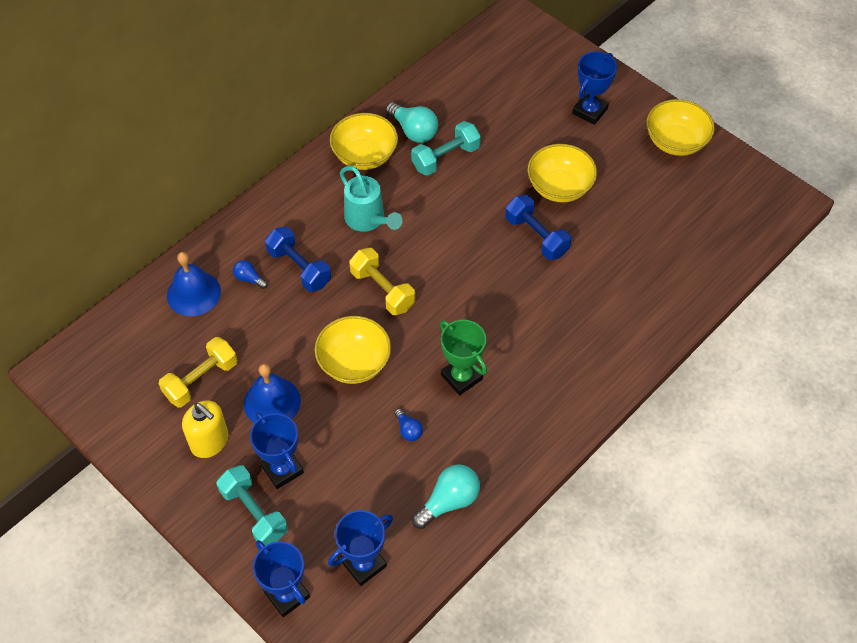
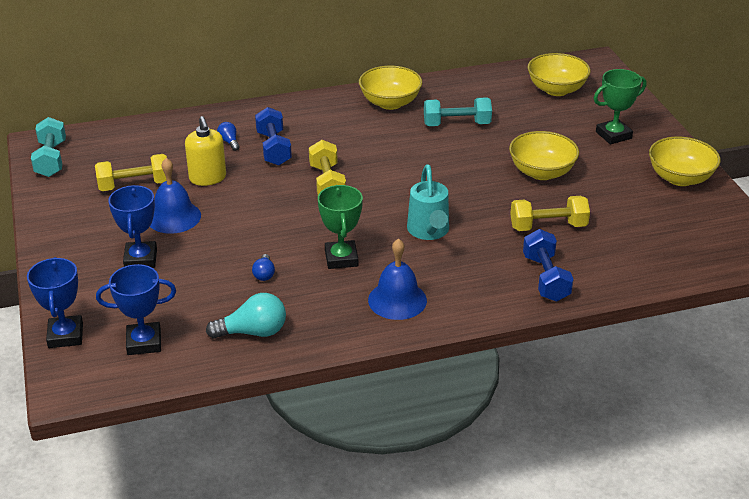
camera: 30 degrees right, 20 degrees down
blue bell [167,252,221,316] -> blue bell moved to [368,238,427,320]
yellow soap dispenser [182,401,229,458] -> yellow soap dispenser moved to [185,116,226,186]
turquoise dumbbell [216,465,288,546] -> turquoise dumbbell moved to [31,117,66,177]
yellow bowl [315,316,391,384] -> yellow bowl moved to [528,53,591,96]
turquoise watering can [340,166,403,232] -> turquoise watering can moved to [407,164,449,240]
turquoise light bulb [386,102,438,143] -> none
blue dumbbell [505,195,571,260] -> blue dumbbell moved to [523,229,574,302]
blue trophy [572,51,617,125] -> green trophy [594,69,646,144]
none -> yellow dumbbell [510,196,590,231]

